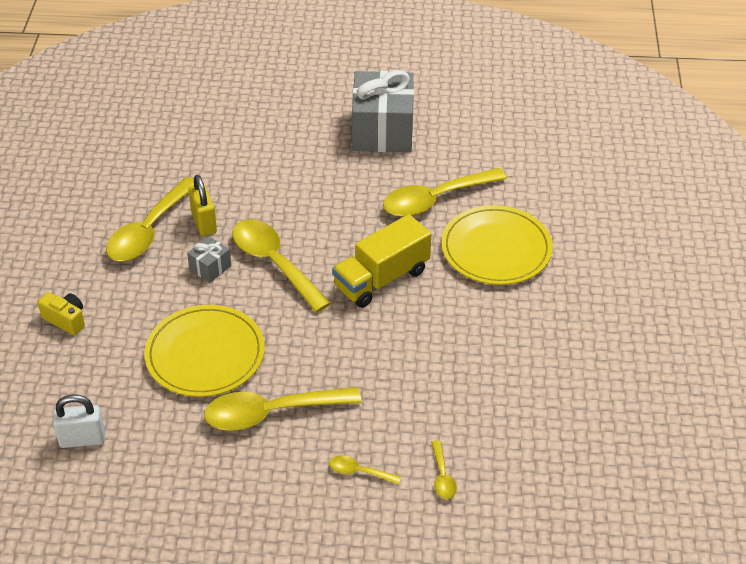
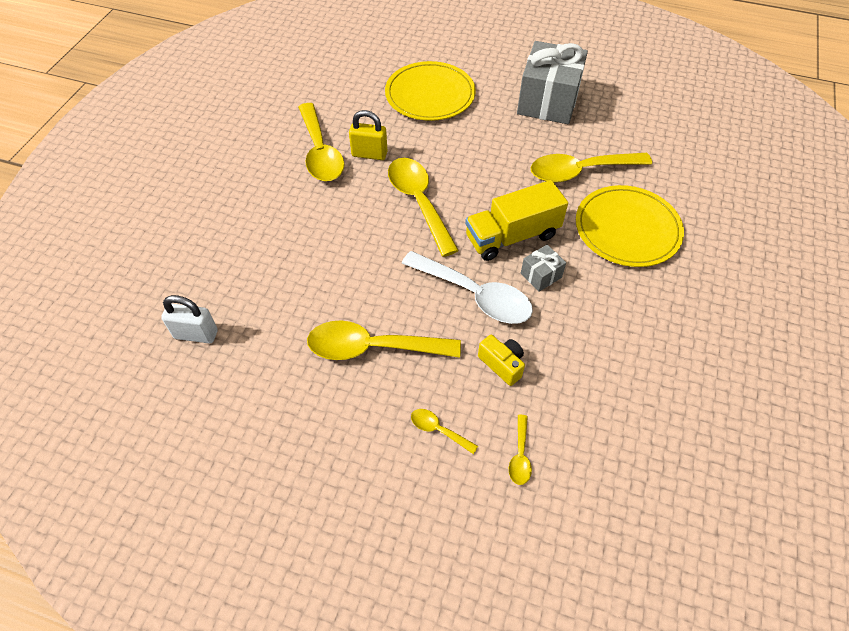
camera: 15 degrees right, 10 degrees up
yellow camera [38,292,85,335] -> yellow camera moved to [478,335,525,386]
yellow spoon [106,177,194,261] -> yellow spoon turned 60 degrees counterclockwise [298,103,345,181]
yellow plate [144,305,265,397] -> yellow plate moved to [385,61,476,121]
grey gift [187,236,231,283] -> grey gift moved to [521,245,566,292]
yellow padlock [188,175,217,236] -> yellow padlock turned 75 degrees counterclockwise [349,110,388,160]
none -> white spoon [402,251,533,324]

